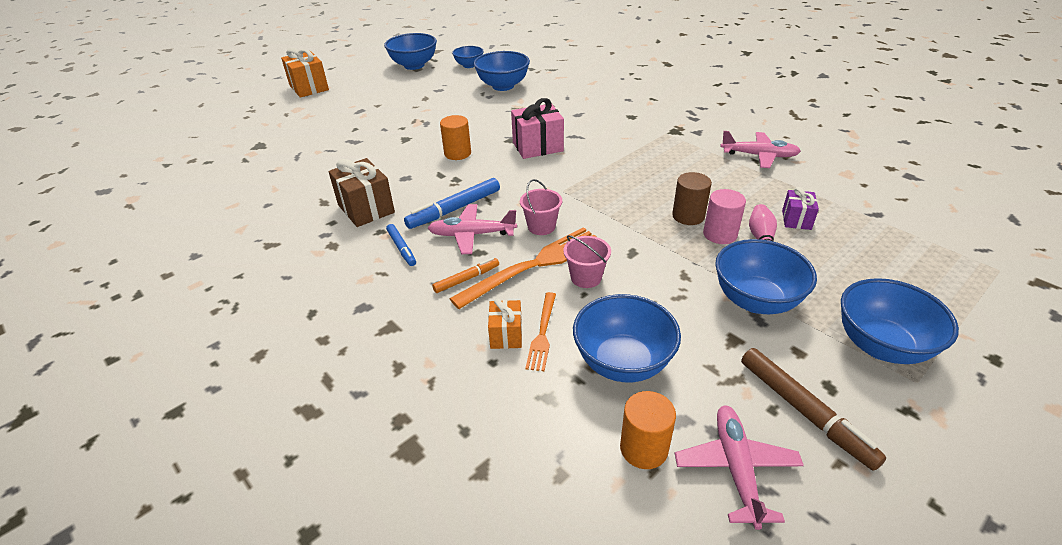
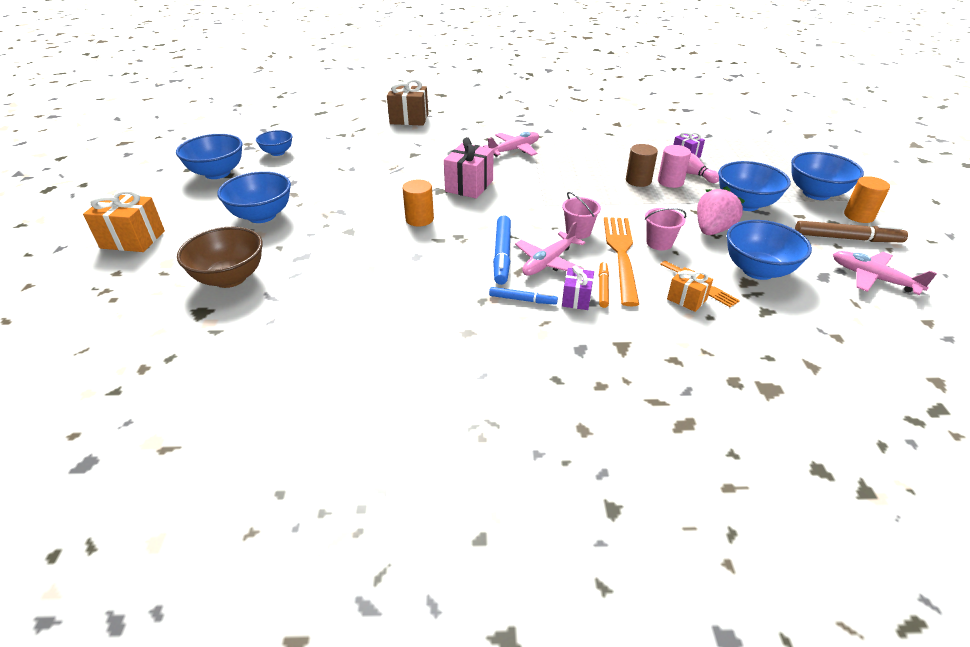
camera: 50 degrees left, 0 degrees up
brown gift [328,158,395,227] -> brown gift moved to [387,79,428,126]
blue bowl [474,51,530,91] -> blue bowl moved to [217,171,291,223]
orange cylinder [620,391,676,469] -> orange cylinder moved to [844,176,890,223]
pink plane [720,131,801,168] -> pink plane moved to [483,132,539,157]
none -> brown bowl [177,227,263,288]
none -> purple gift [562,265,594,310]
none -> pink strawberry [697,186,745,235]

